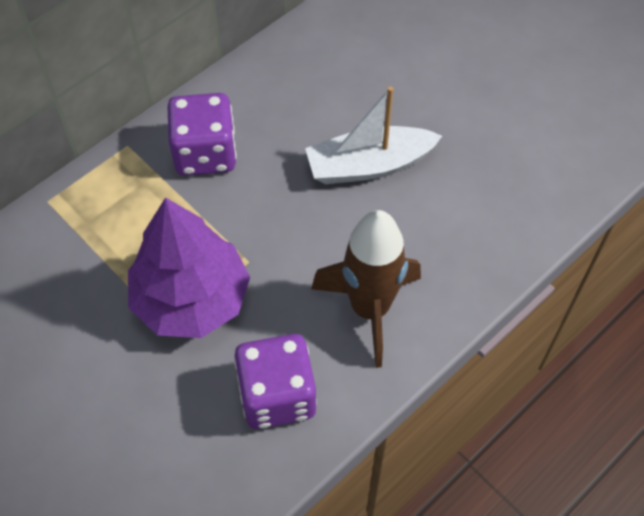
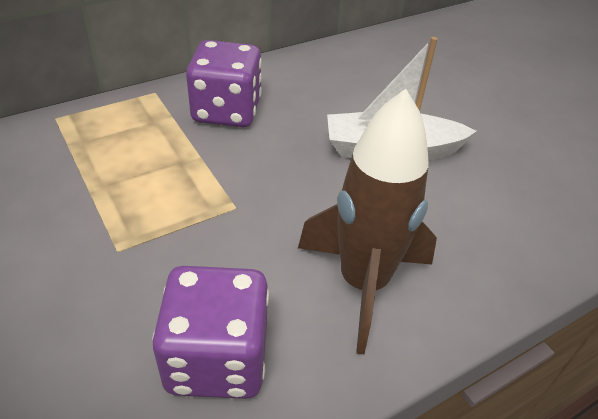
camera: 10 degrees right, 15 degrees down
purple tree [128,197,250,338] -> none

